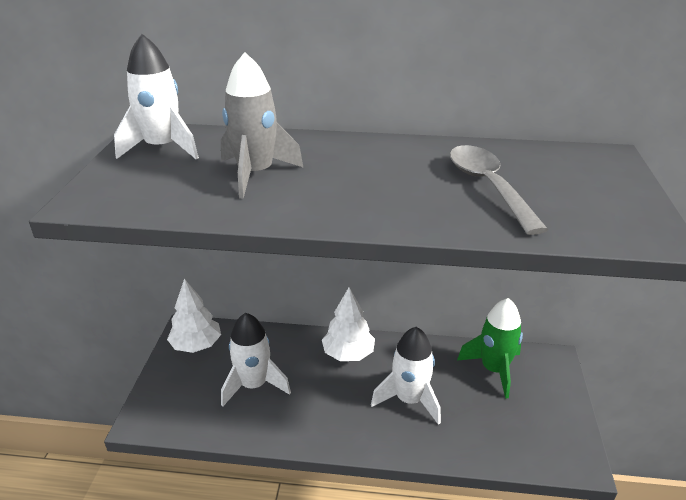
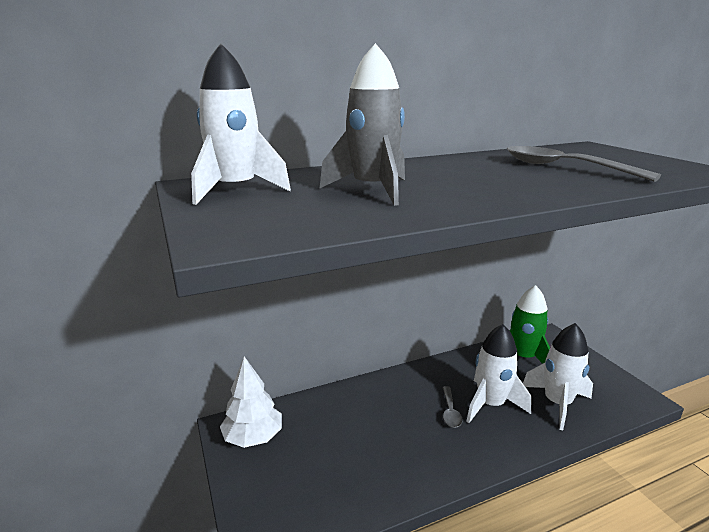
camera: 30 degrees left, 10 degrees down
white rocket [221,313,291,407] -> white rocket moved to [523,323,593,430]
white tree [322,288,375,361] -> none
none -> grey spoon [443,386,463,428]

